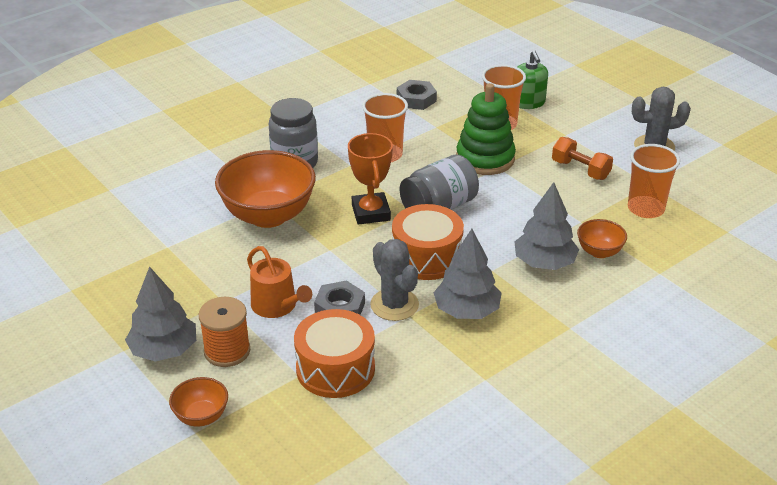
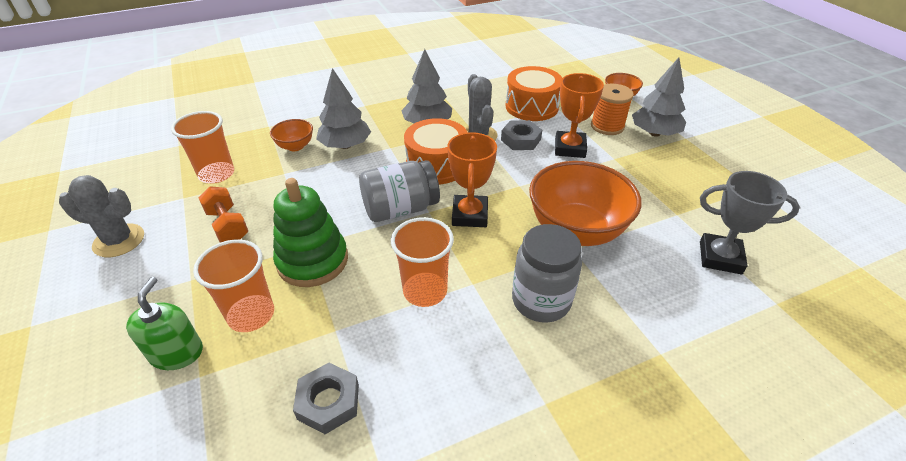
camera: 165 degrees left, 5 degrees up
orange watering can [247,246,312,318] -> orange trophy [555,73,604,158]
none -> grey trophy [700,171,800,274]

